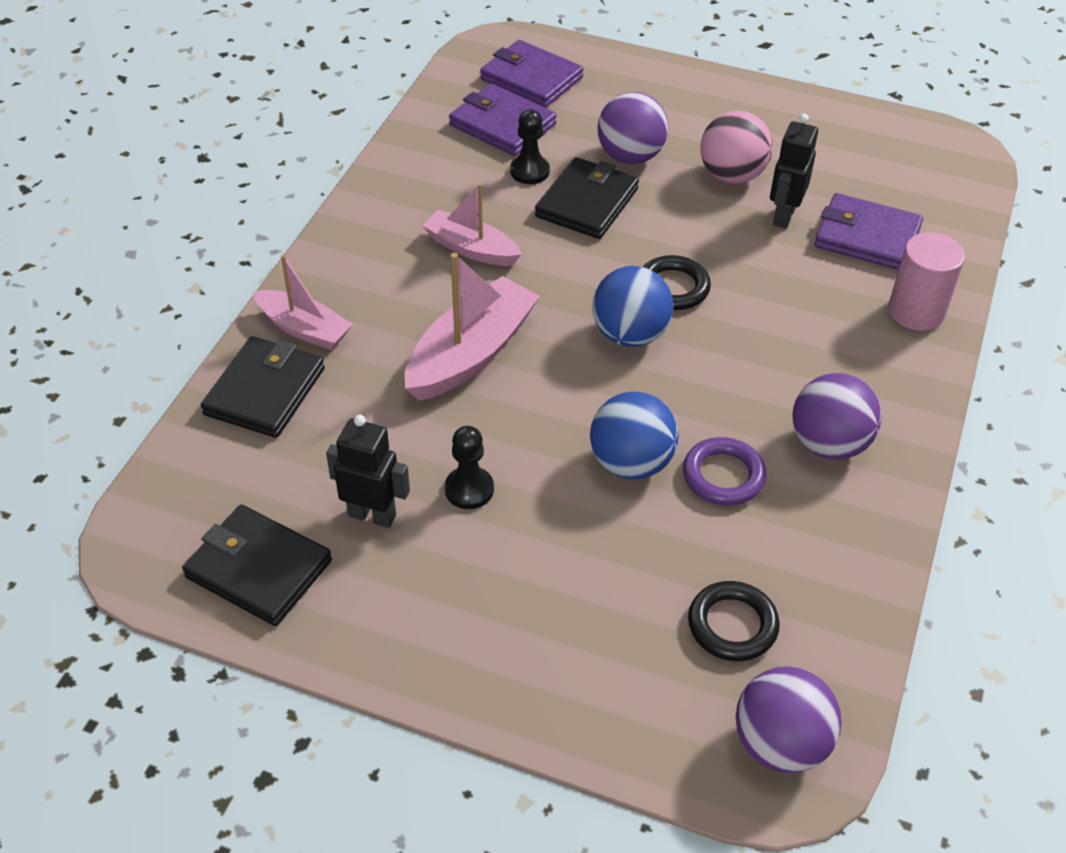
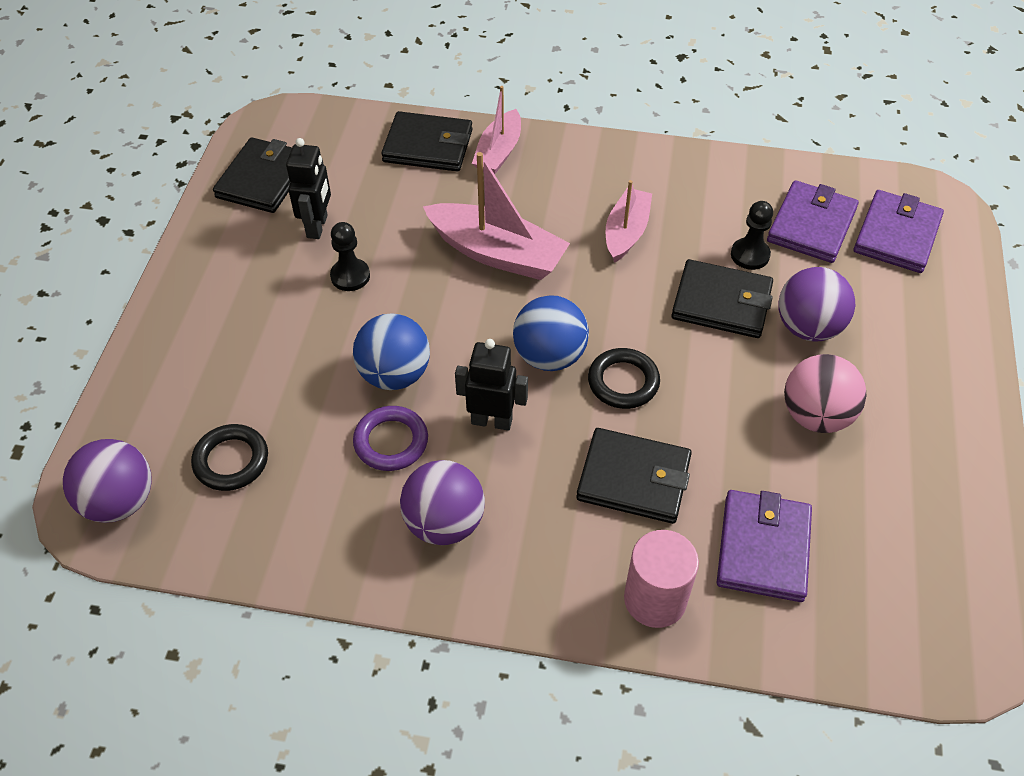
camera: 80 degrees right, 5 degrees up
black robot [770,114,818,228] -> black robot moved to [455,339,528,430]
none -> black wallet [576,428,692,524]

